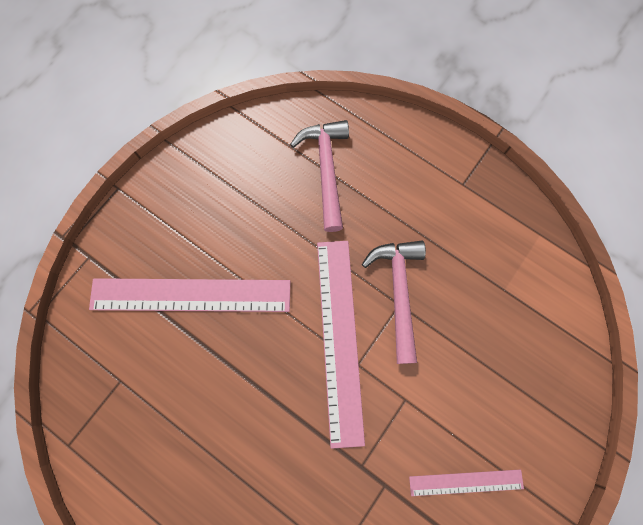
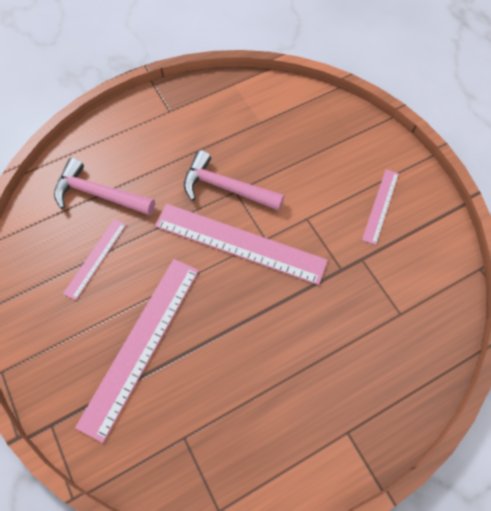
camera: 65 degrees left, 10 degrees down
none -> pink ruler [63,219,126,300]

